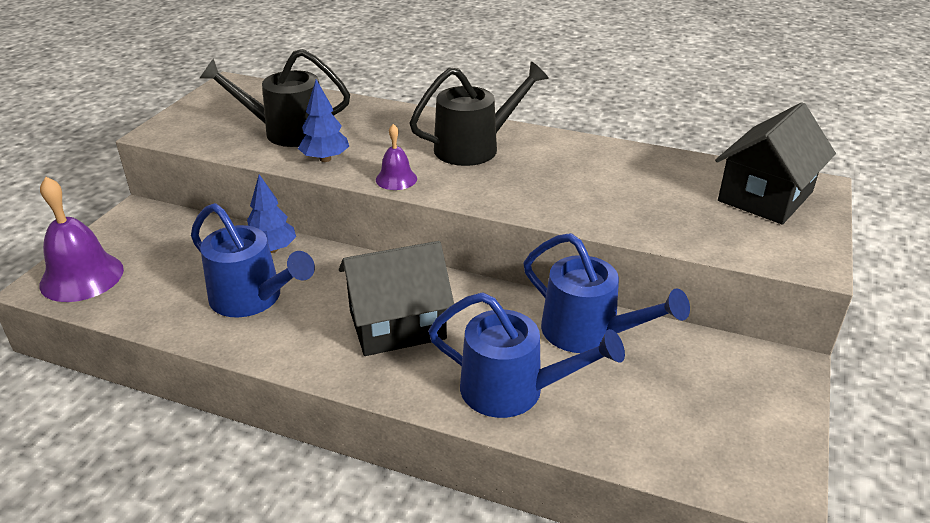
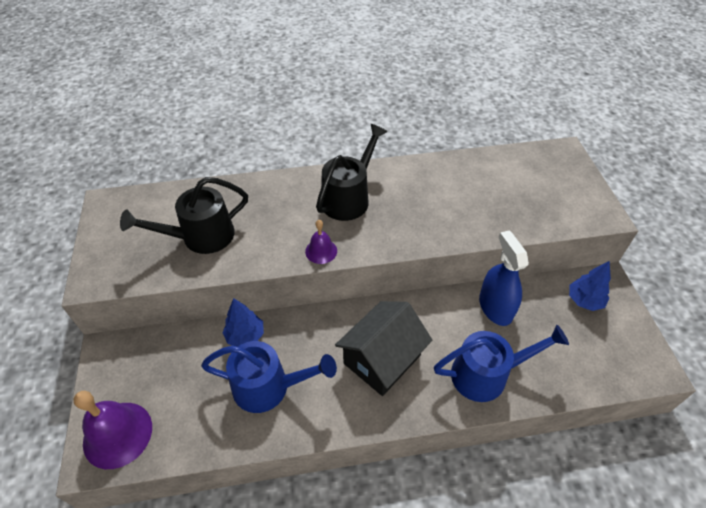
camera: 30 degrees left, 15 degrees up
blue tree [298,79,349,162] -> blue tree moved to [569,261,611,311]
blue watering can [524,233,690,353] -> blue spray bottle [479,230,529,326]
black house [715,103,836,225] -> none

